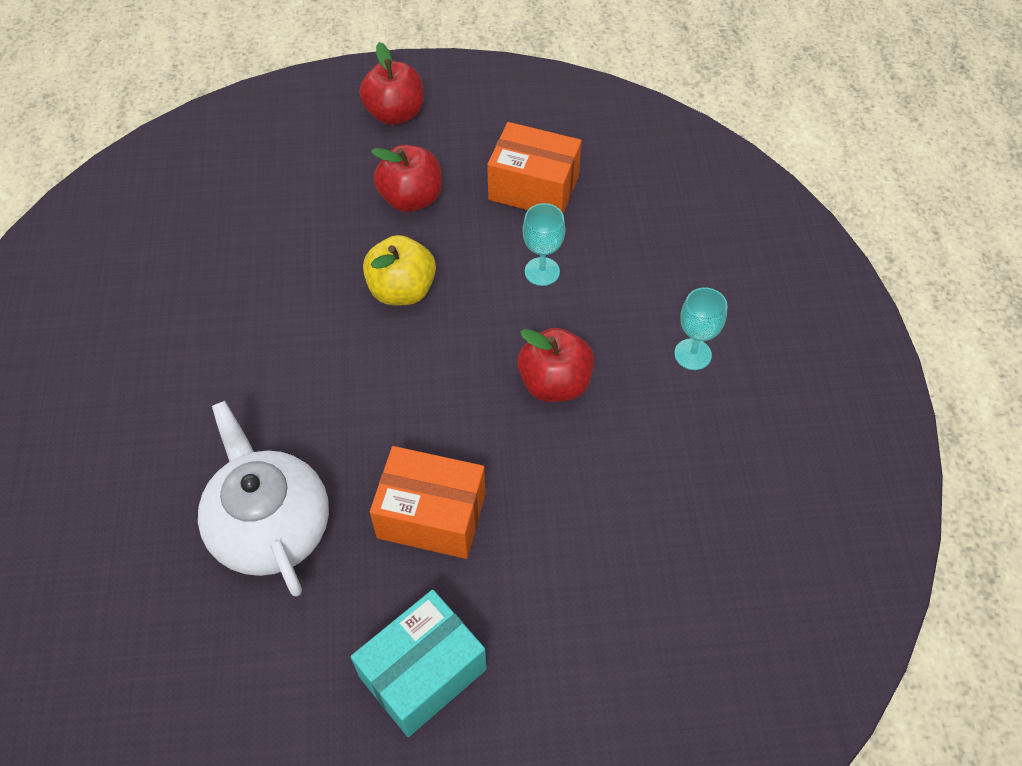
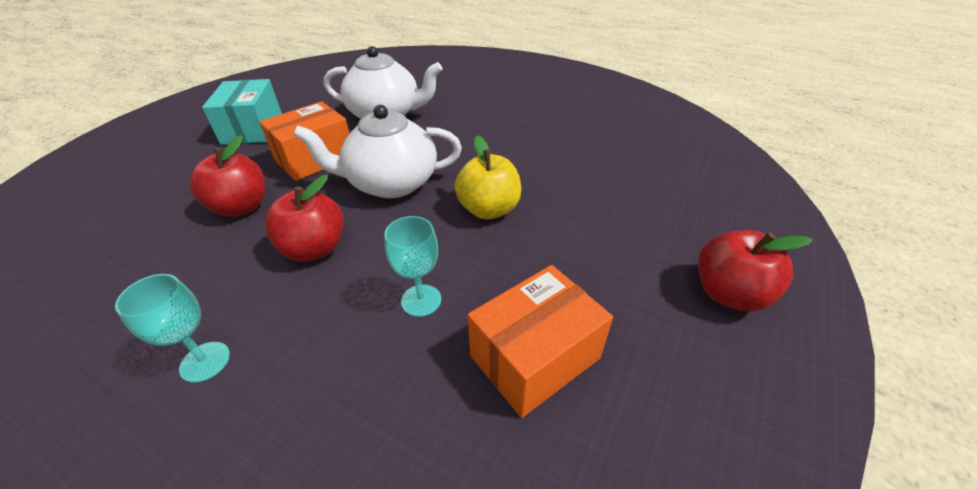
camera: 125 degrees right, 15 degrees down
red apple [371,145,442,212] -> red apple moved to [190,135,265,217]
none -> white teapot [293,105,462,198]

